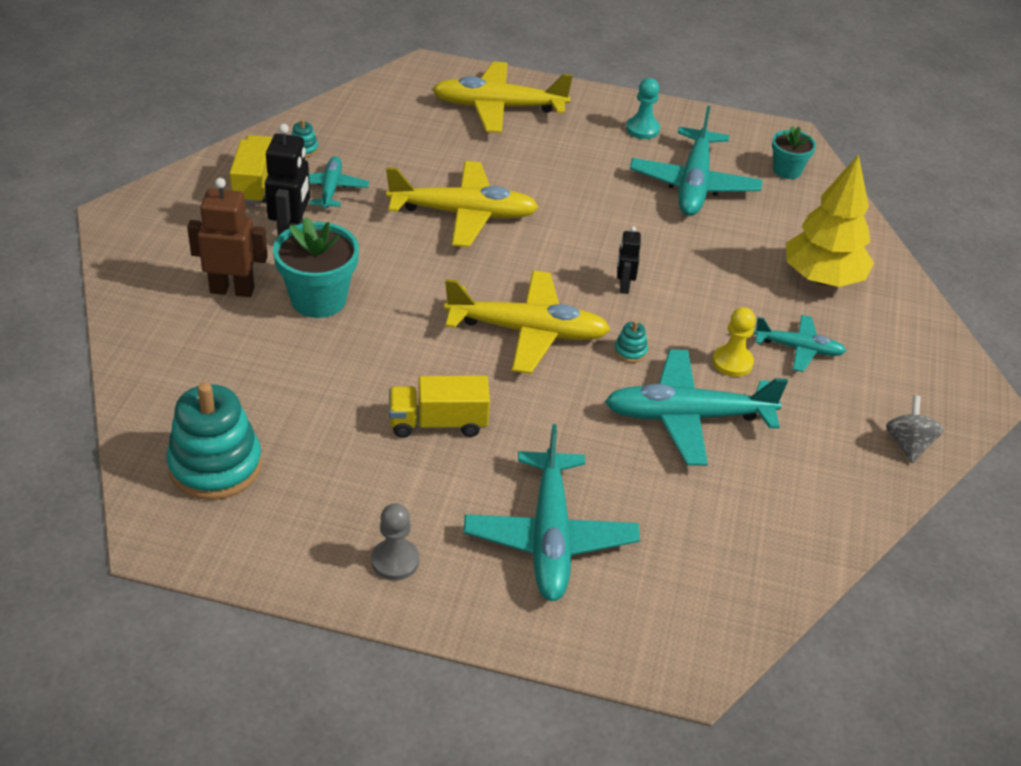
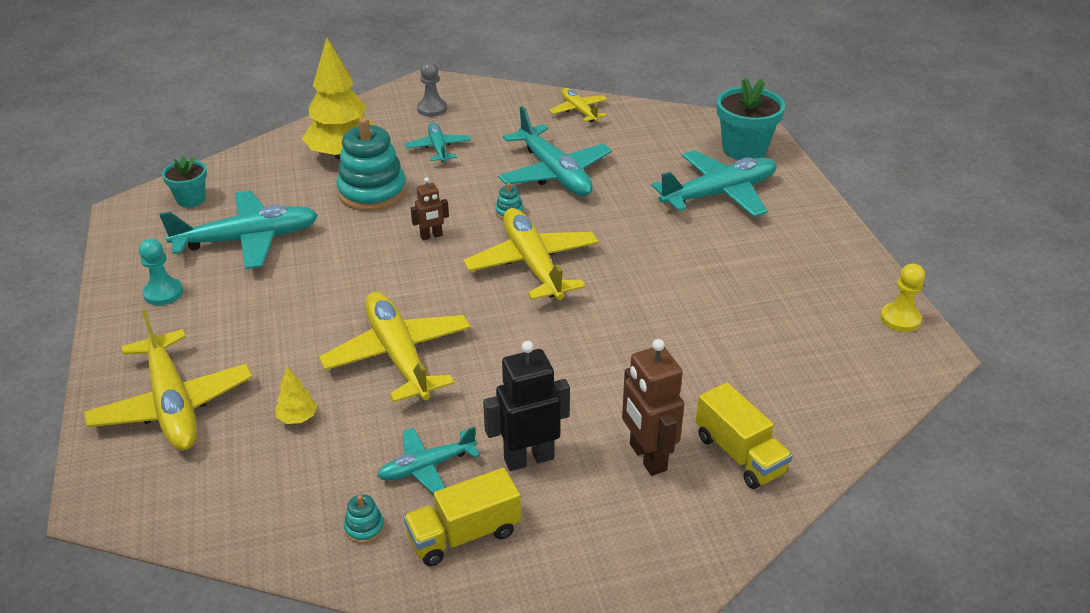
camera: 115 degrees left, 5 degrees down
turquoise stacking toy [166,382,262,500] -> turquoise stacking toy moved to [336,117,407,211]
turquoise flower pot [273,217,359,318] -> turquoise flower pot moved to [717,78,785,160]
grey pawn [371,503,419,581] -> grey pawn moved to [417,61,447,117]
yellow truck [389,375,490,438] -> yellow truck moved to [696,382,793,489]
black robot [617,226,641,294] -> brown robot [411,177,449,241]
yellow pawn [713,307,755,377] -> yellow pawn moved to [881,264,925,332]
grey spinning top [886,396,944,463] -> none
none -> yellow tree [275,366,318,424]
none -> yellow plane [549,88,607,122]

